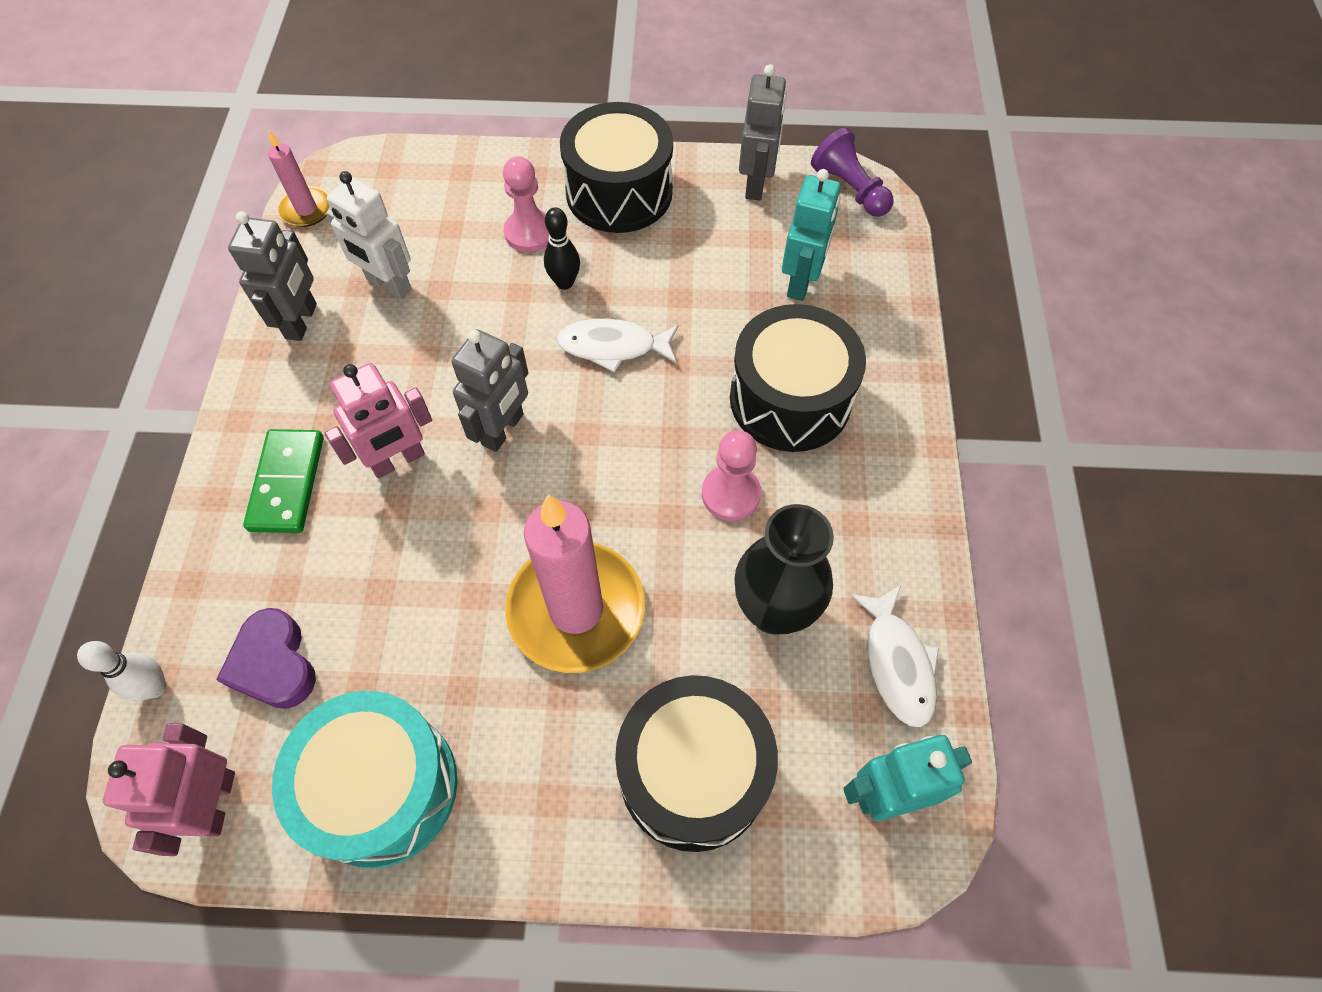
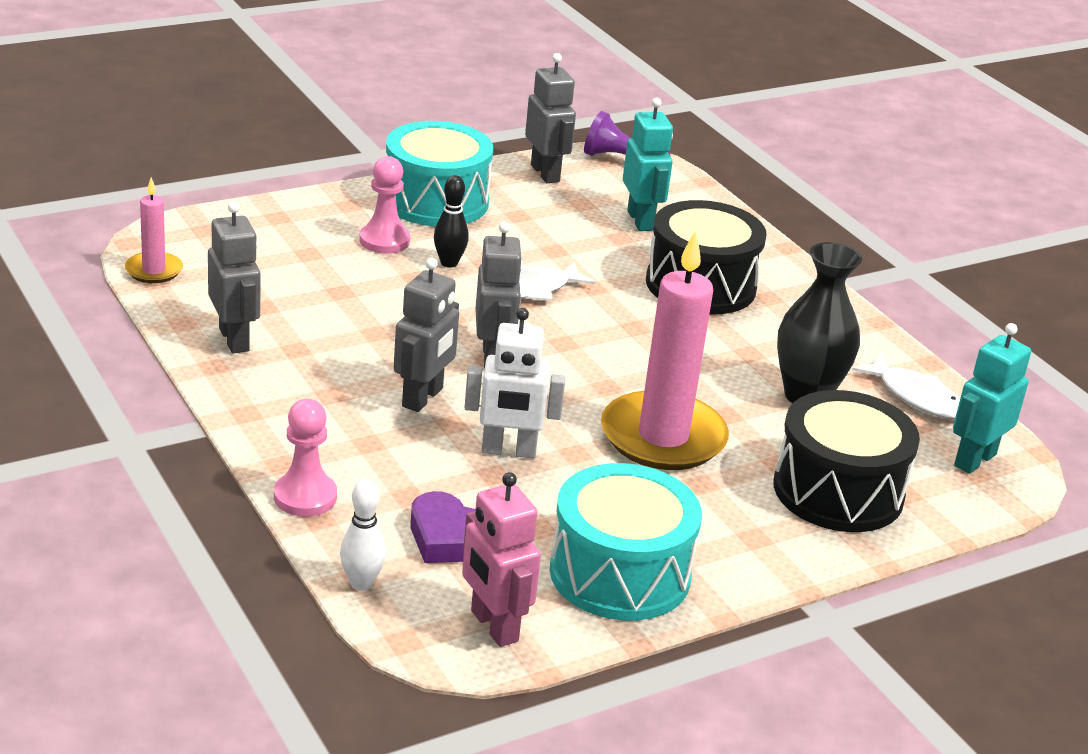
camera: 35 degrees left, 30 degrees down
green domino [243,429,324,533] -> none
pink robot [325,363,432,478] -> grey robot [394,258,459,412]
white robot [326,171,412,299] -> white robot moved to [464,308,565,459]
black drum [560,102,673,233] -> turquoise drum [386,121,493,226]
pink pawn [702,430,761,521] -> pink pawn moved to [274,399,337,516]

